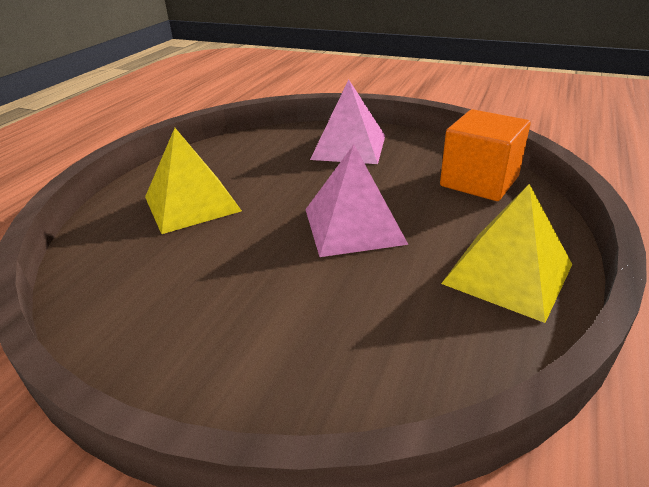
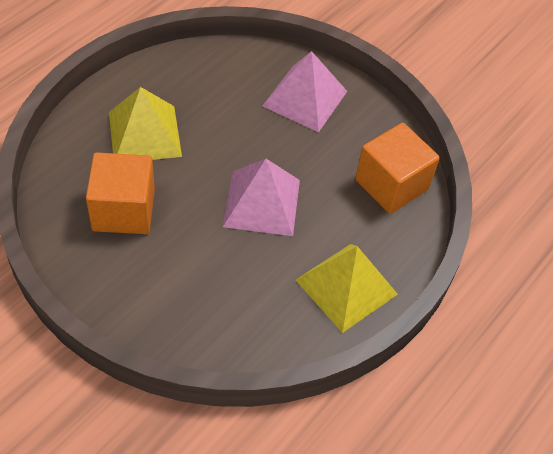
camera: 10 degrees right, 20 degrees up
none -> orange cube [86,152,155,234]

